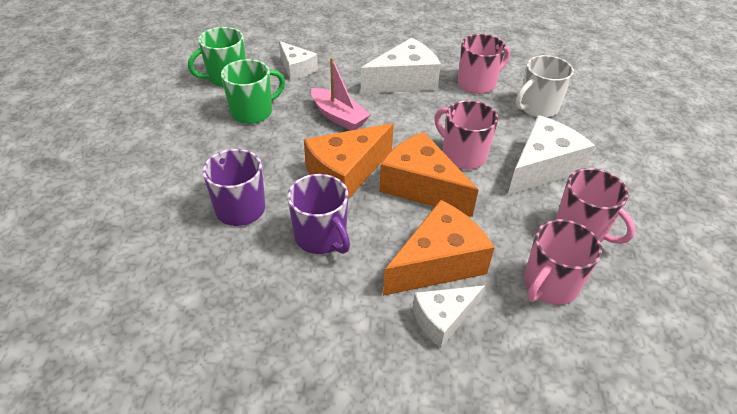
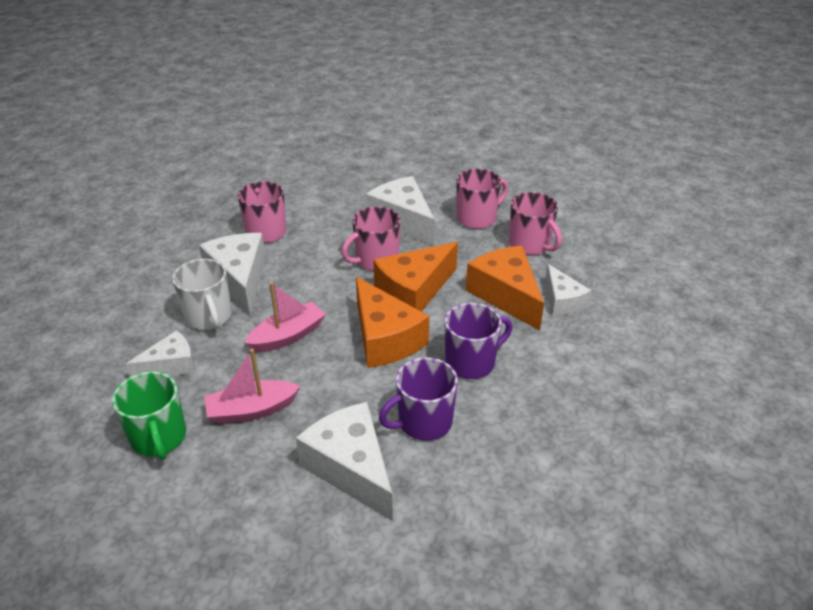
camera: 80 degrees left, 5 degrees down
green mug [221,59,285,124] -> pink boat [204,349,301,424]
white mug [516,55,574,118] -> white mug moved to [172,259,232,330]
none -> white cheese [296,402,393,521]

